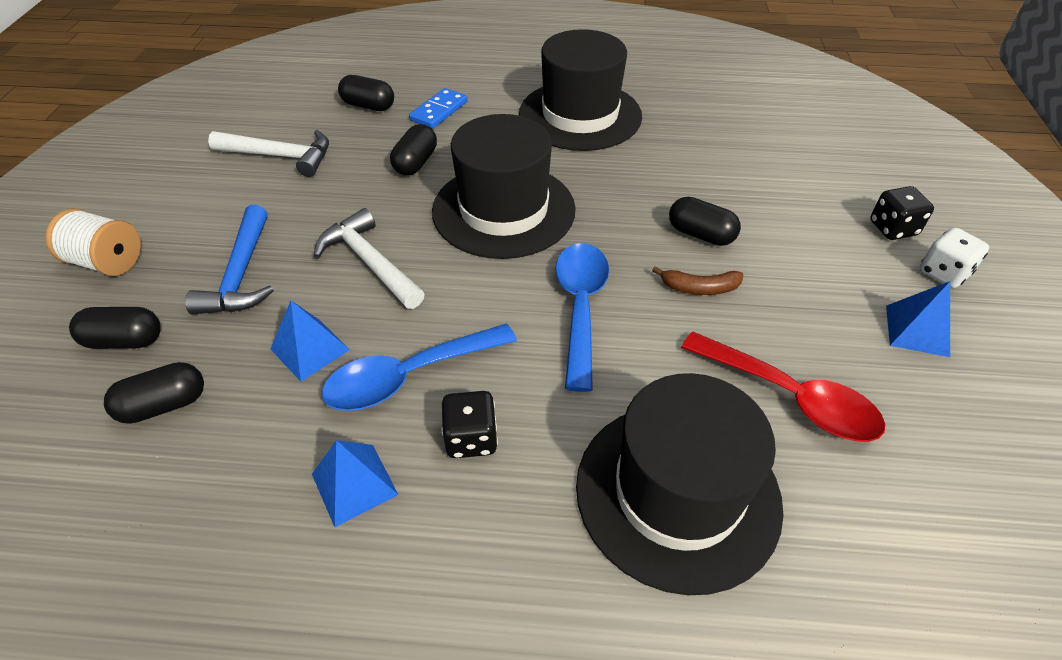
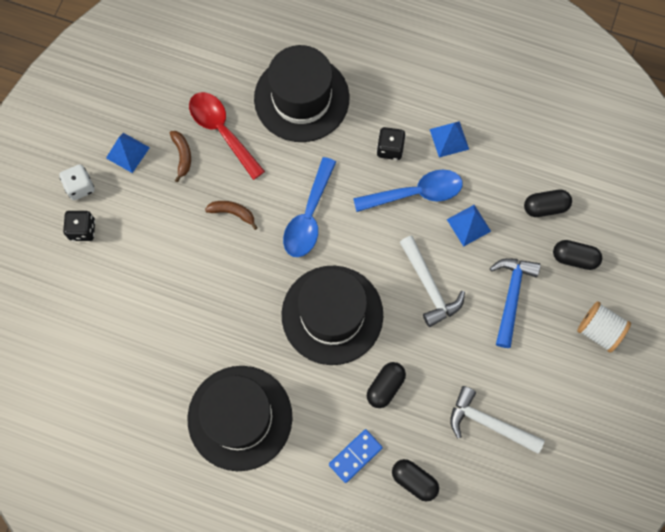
camera: 165 degrees left, 25 degrees up
black capsule [669,197,741,246] -> none
none -> brown banana [170,131,191,182]

